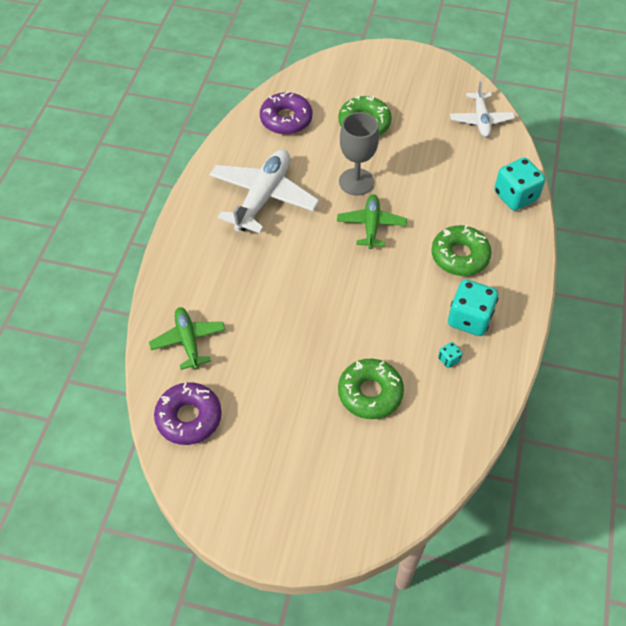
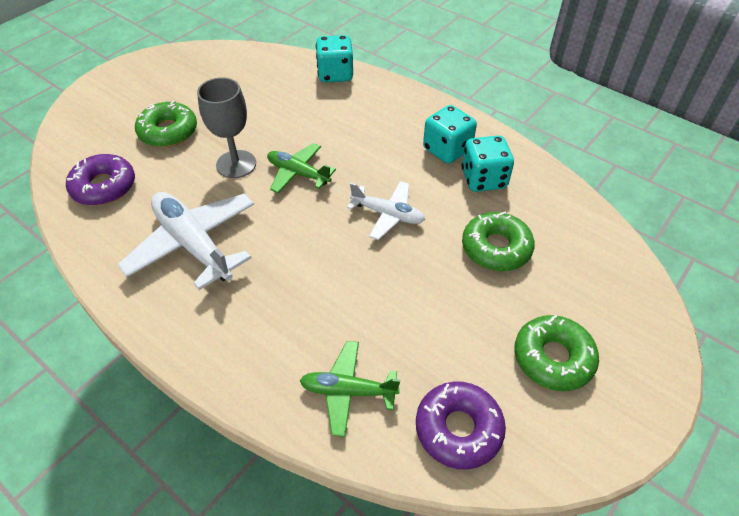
camera: 65 degrees left, 5 degrees down
green donut [431,225,492,276] -> green donut moved to [514,315,599,391]
turquoise dice [438,342,463,368] -> turquoise dice [462,136,514,192], size x2.27
white plane [450,81,515,137] -> white plane moved to [347,181,425,240]

